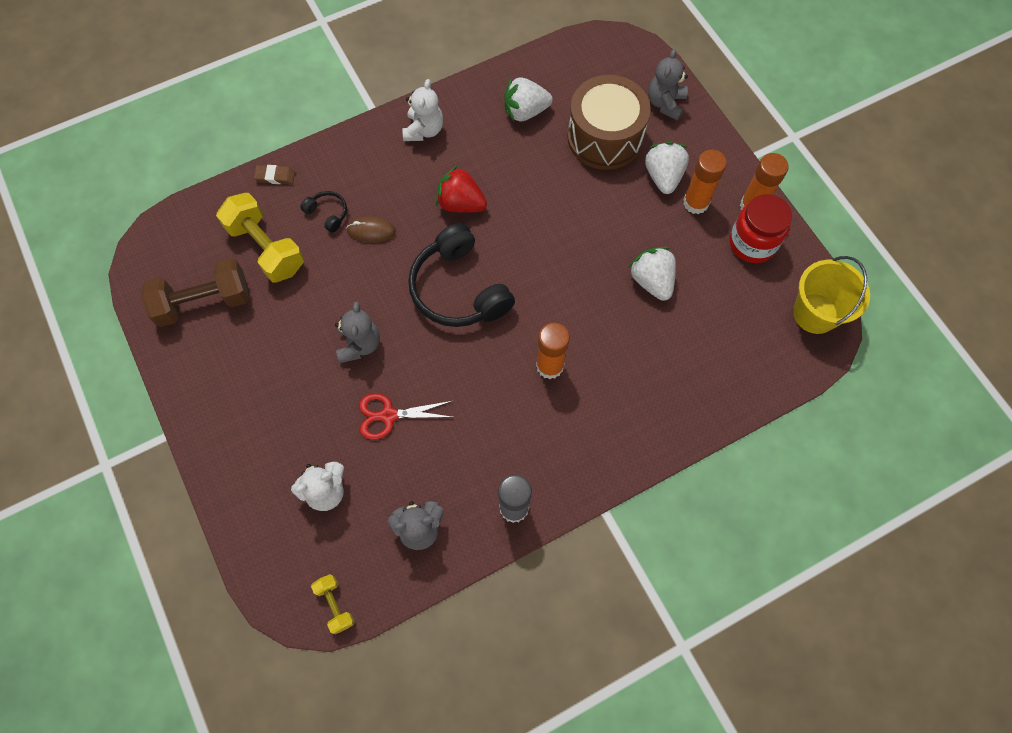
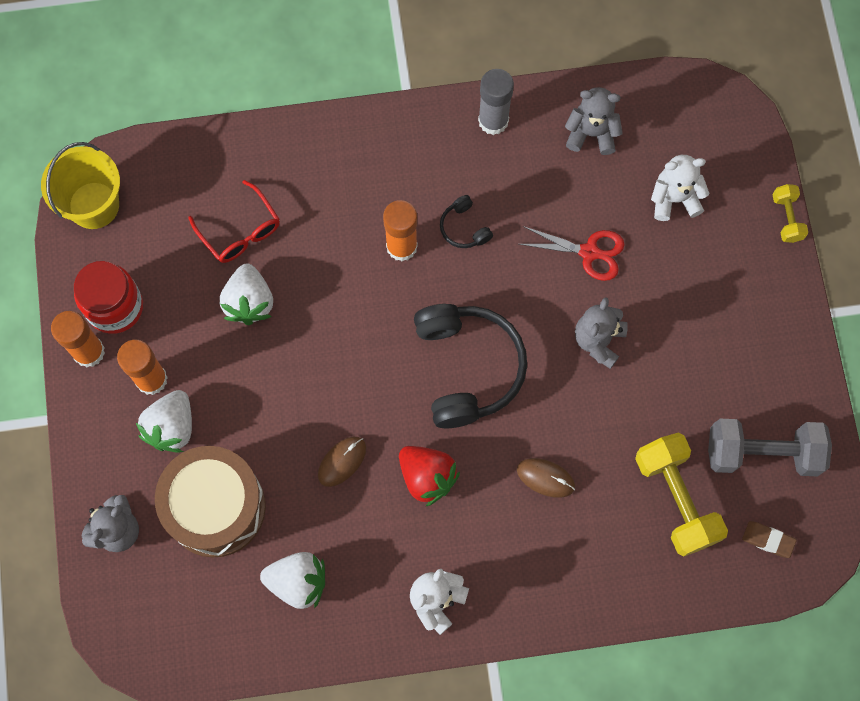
camera: 160 degrees left, 5 degrees up
brown dumbbell [141,258,249,327] -> grey dumbbell [708,419,832,476]
brown eraser [254,165,295,184] -> brown eraser moved to [742,521,797,558]
black headphones [301,191,347,233] -> black headphones moved to [440,195,493,248]
yellow dumbbell [311,574,355,634] -> yellow dumbbell moved to [772,184,808,243]
none -> red glasses [188,180,280,263]
none -> brown mouse [318,437,366,487]

